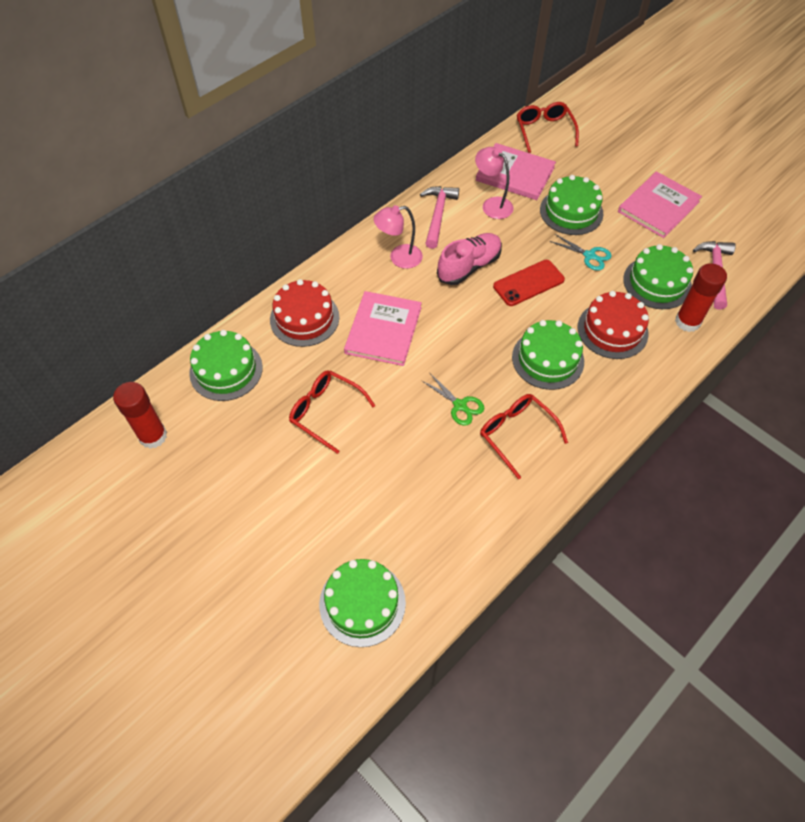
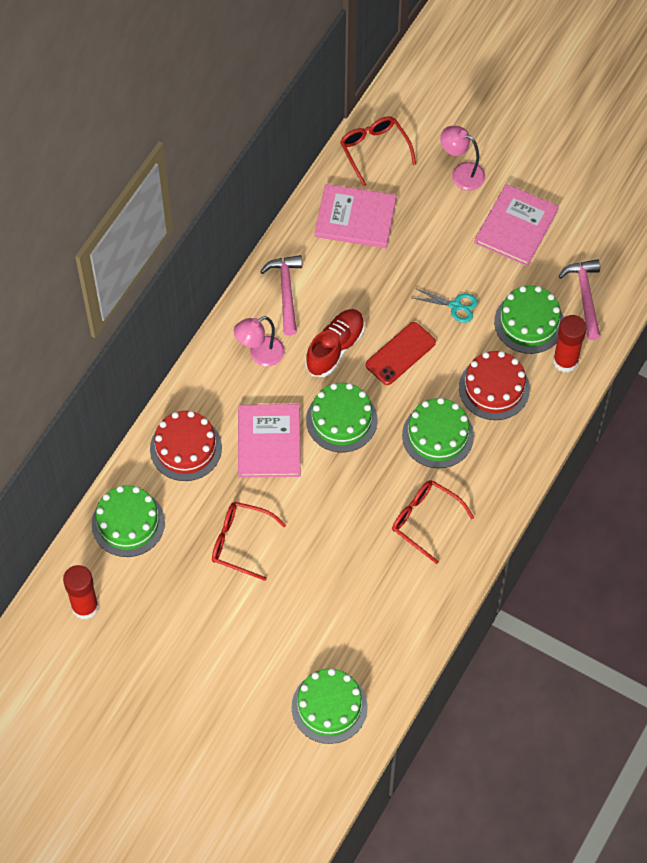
camera: 15 degrees left, 5 degrees up
green scissors [421,373,484,426] -> none
pink shoe [437,233,502,285] -> red shoe [305,309,365,377]
pink lamp [475,147,513,219] -> pink lamp moved to [440,126,485,190]
green cake [540,175,603,235] -> green cake moved to [306,383,377,452]

